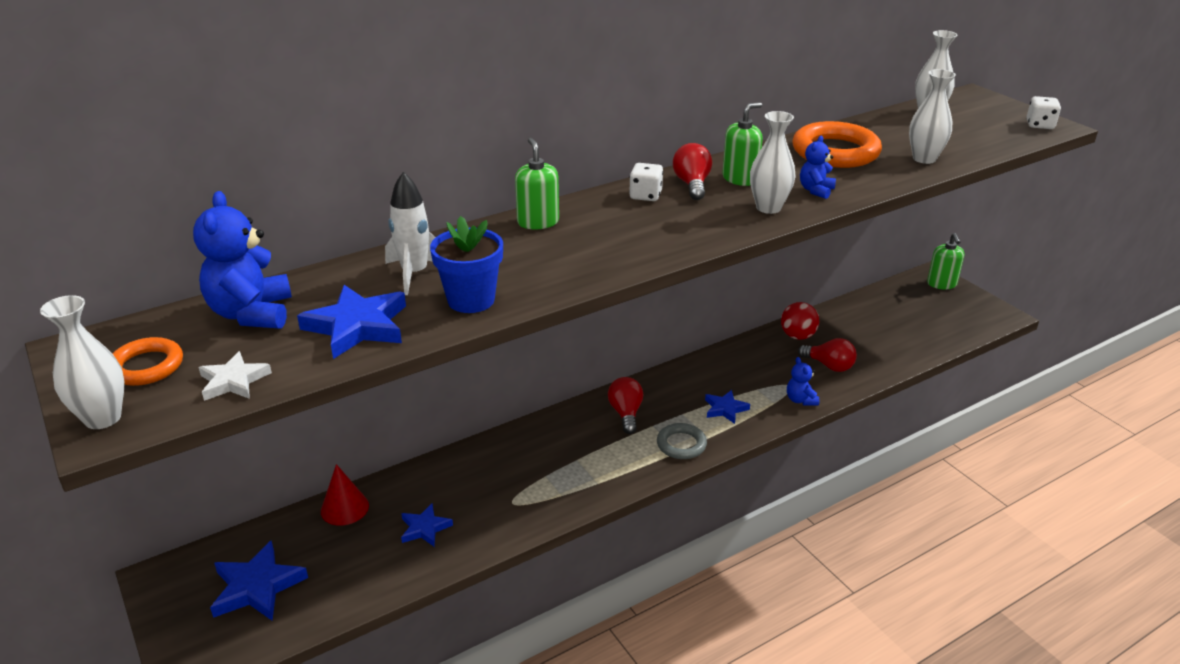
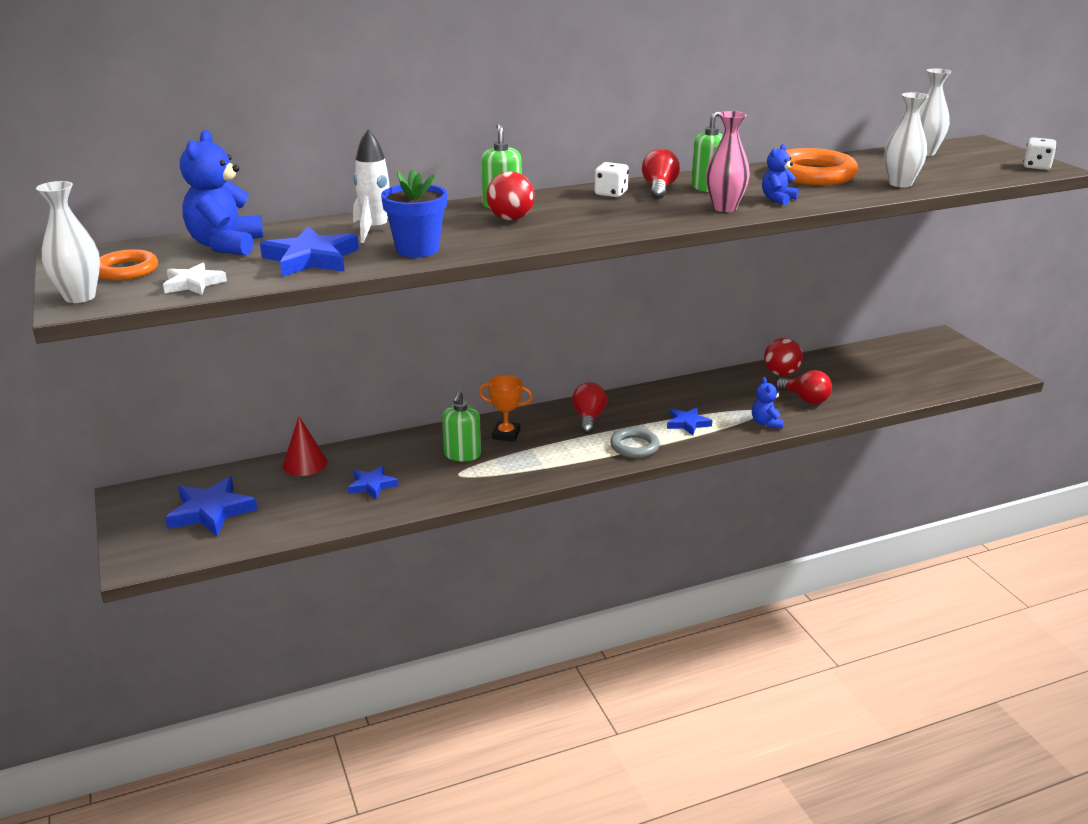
camera: 10 degrees right, 5 degrees down
white vase [750,111,795,214] -> pink vase [706,111,750,212]
green soap dispenser [927,233,965,289] -> green soap dispenser moved to [442,391,481,462]
none -> orange trophy [478,375,533,442]
none -> red ball [486,171,535,220]

